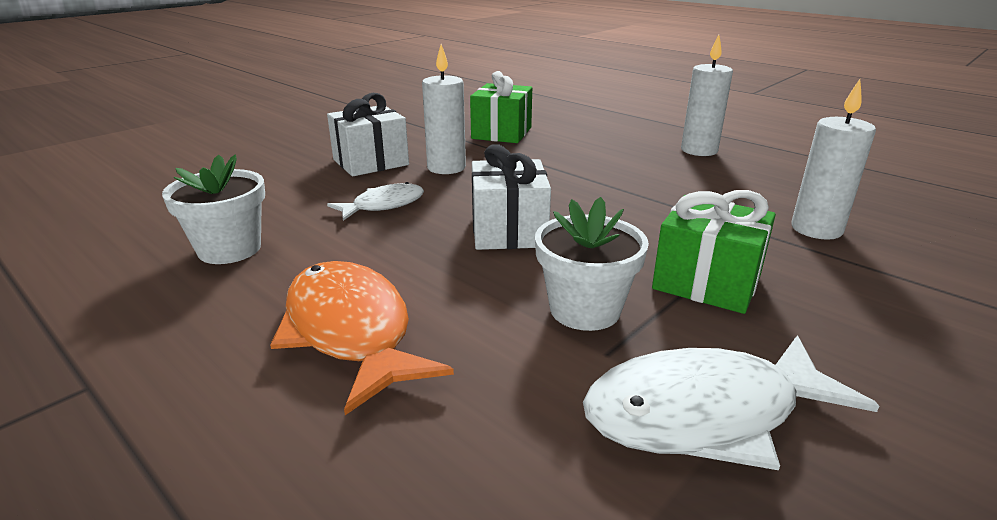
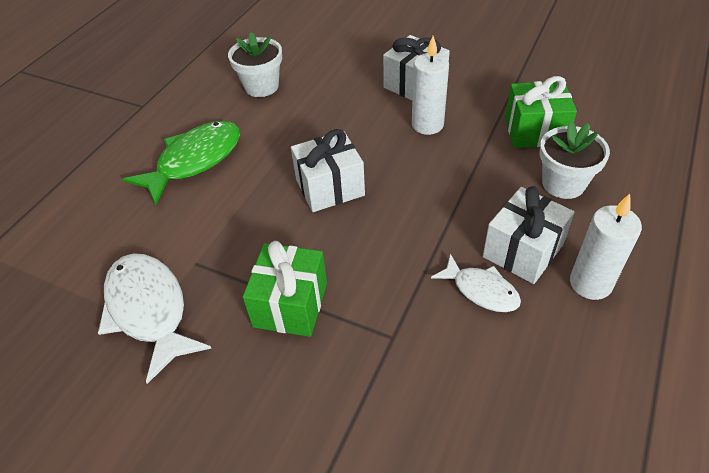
camera: 75 degrees right, 20 degrees up
orange fish [270,261,454,415] -> green fish [123,121,240,205]
white fish [327,182,424,221] -> white fish moved to [431,254,521,312]
white flower pot [535,197,649,331] -> white flower pot moved to [539,121,610,199]
white candle [791,79,876,240] -> none
none -> white gift [483,186,575,284]

